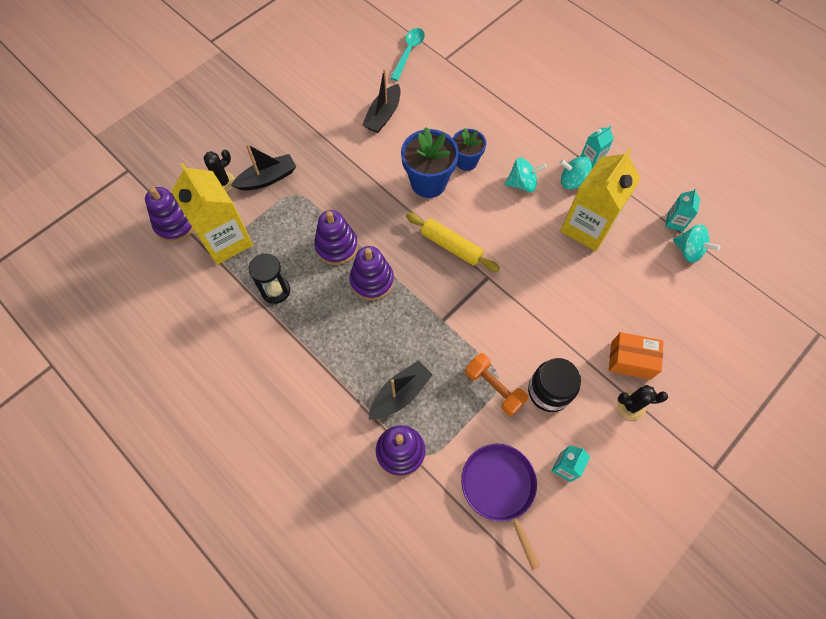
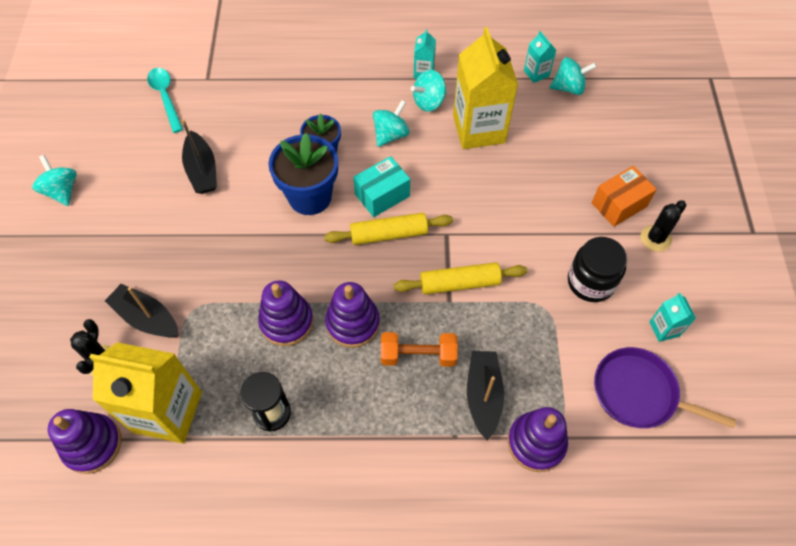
camera: 45 degrees left, 5 degrees down
black boat [231,144,296,191] -> black boat turned 75 degrees counterclockwise [105,284,179,338]
orange dumbbell [465,353,528,416] -> orange dumbbell moved to [381,332,458,367]
none -> turquoise spinning top [32,155,76,206]
none -> turquoise box [353,156,410,217]
none -> yellow rolling pin [394,262,527,295]

